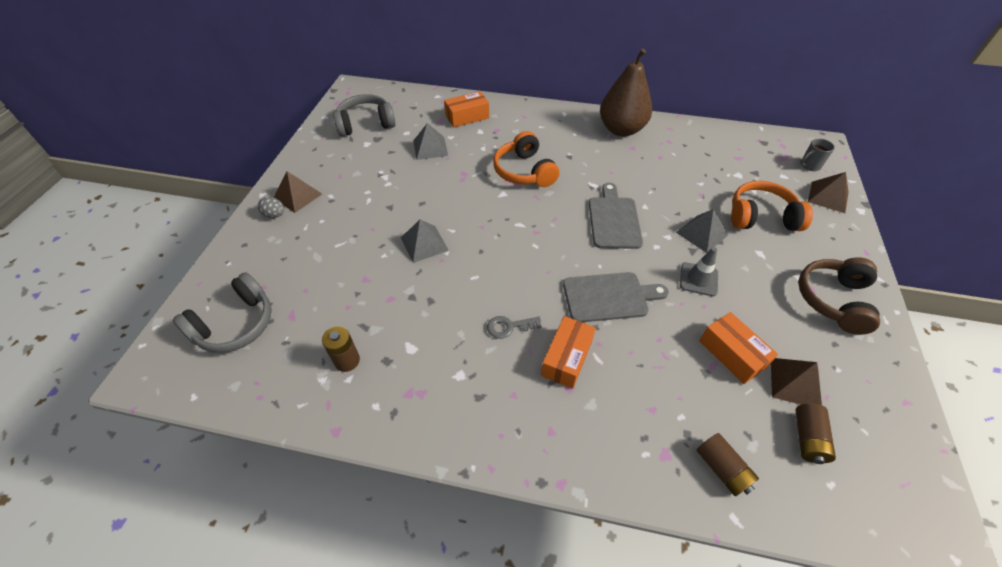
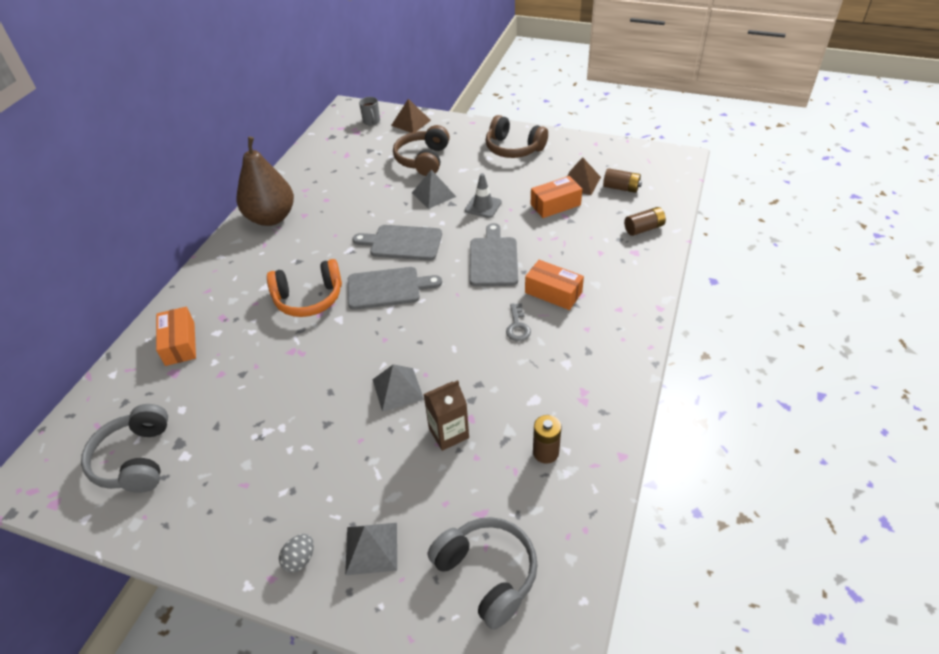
camera: 80 degrees left, 5 degrees down
brown pyramid [274,171,322,213] -> none
grey pyramid [413,123,448,160] -> grey pyramid moved to [345,523,397,575]
orange headphones [731,181,813,231] -> brown headphones [393,125,450,176]
none -> grey cutting board [348,267,442,310]
none -> brown carton [424,380,469,451]

